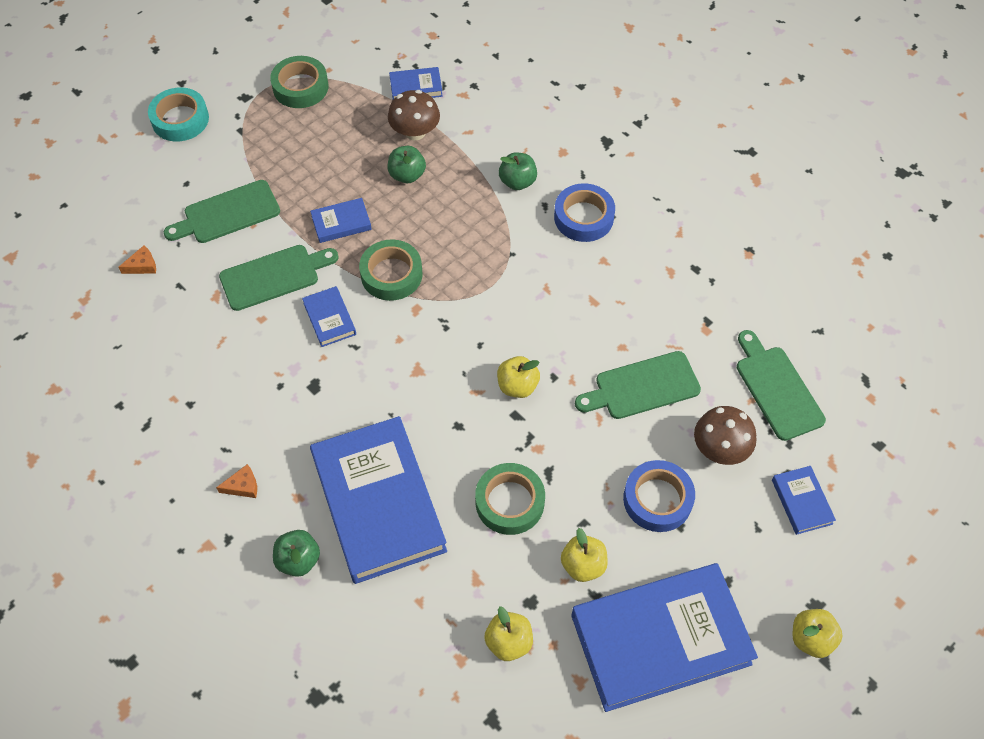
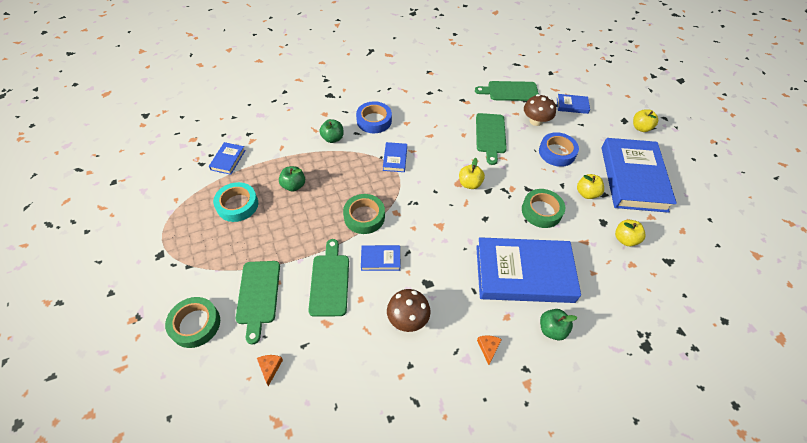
camera: 70 degrees left, 5 degrees down
turquoise tape [148,87,209,142] -> turquoise tape moved to [213,182,258,222]
green tape [270,56,329,108] -> green tape moved to [165,297,220,348]
blue book [310,198,372,243] -> blue book moved to [383,142,407,172]
brown mushroom [388,90,440,140] -> brown mushroom moved to [387,289,431,332]

